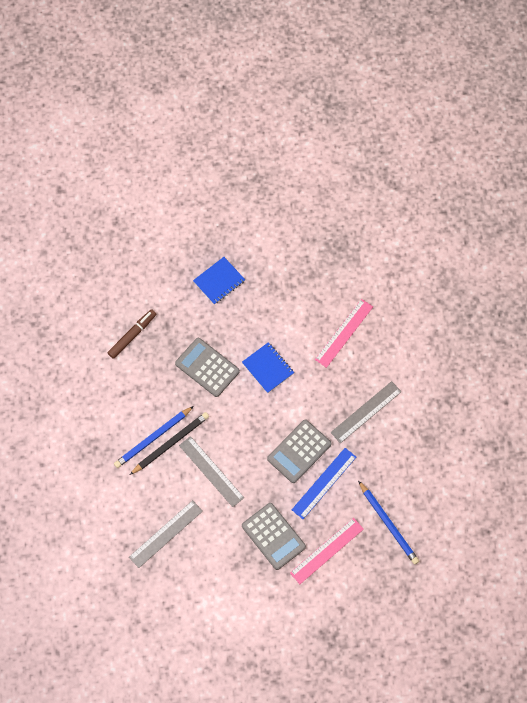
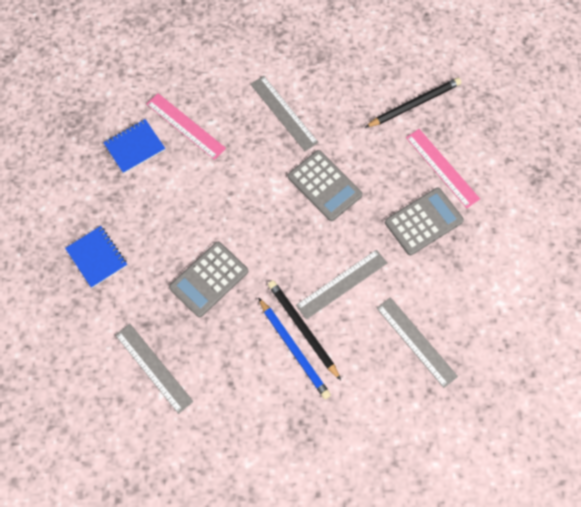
camera: 85 degrees left, 0 degrees up
brown marker [108,309,156,359] -> grey ruler [115,324,193,414]
blue notebook [242,342,294,393] -> blue notebook moved to [103,119,165,173]
blue ruler [292,448,356,519] -> none
blue pencil [358,480,419,565] -> black pencil [364,78,461,128]

